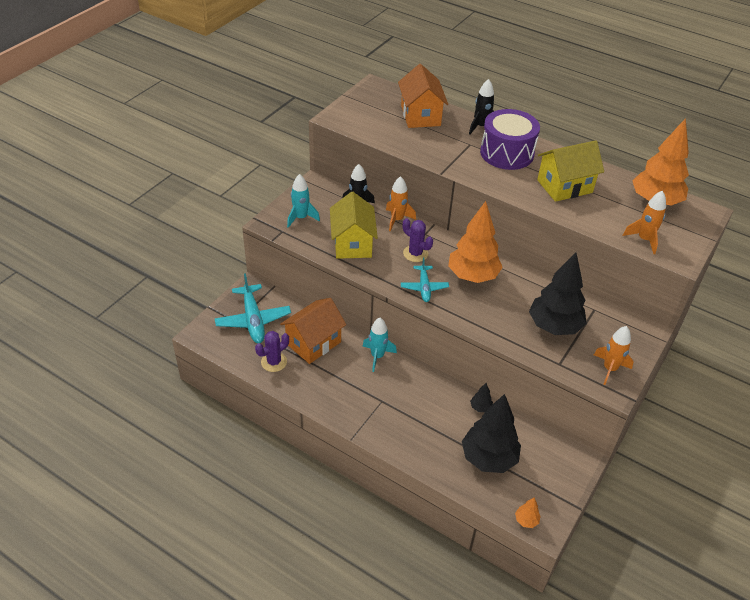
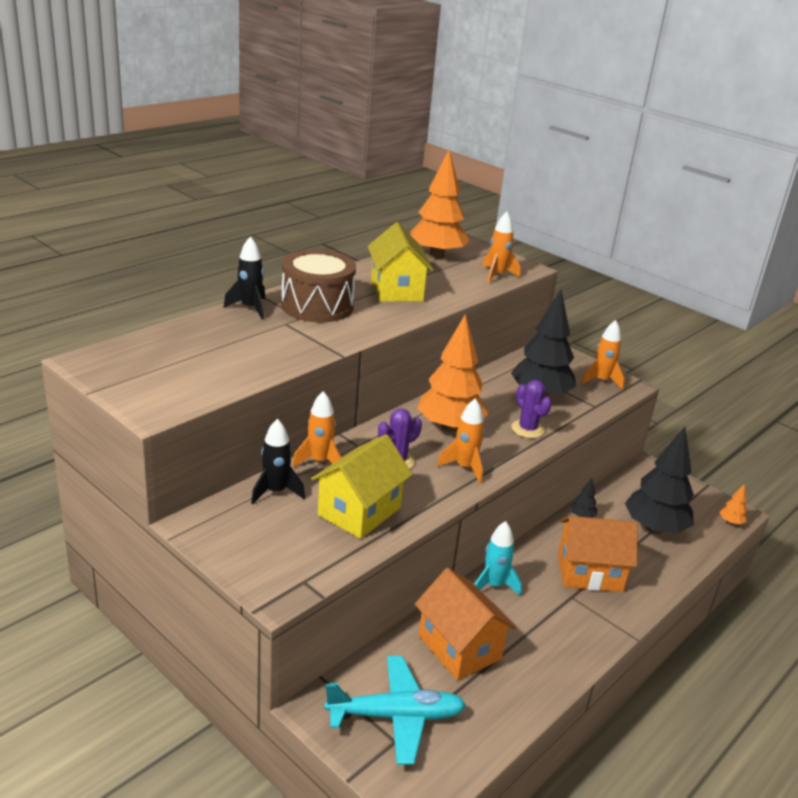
camera: 80 degrees left, 15 degrees down
purple cactus [255,331,289,372] -> purple cactus moved to [511,380,552,438]
turquoise rocket [287,174,320,228] -> none
yellow house [330,192,378,259] -> yellow house turned 60 degrees counterclockwise [311,434,412,539]
orange house [398,64,448,128] -> orange house moved to [558,516,638,592]
turquoise plane [401,257,449,302] -> orange rocket [437,398,485,483]
purple drum [480,109,540,170] -> brown drum [281,250,356,322]

